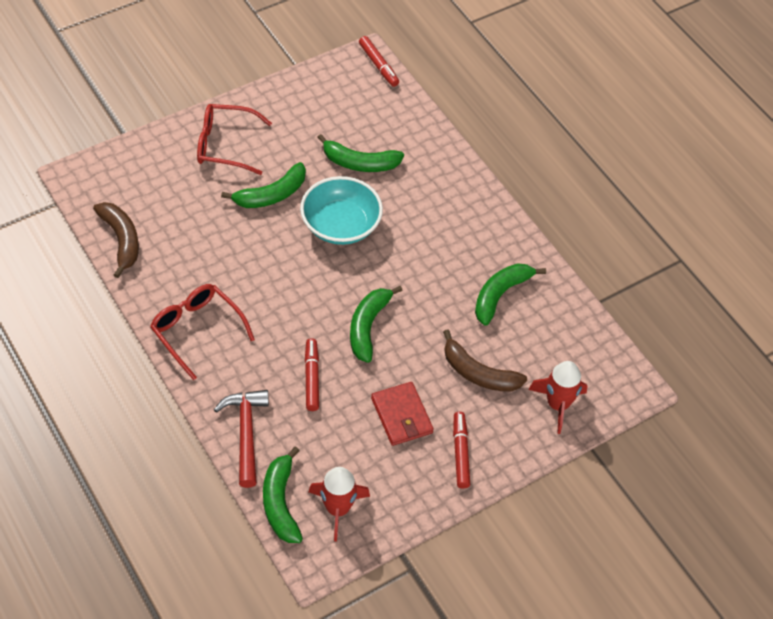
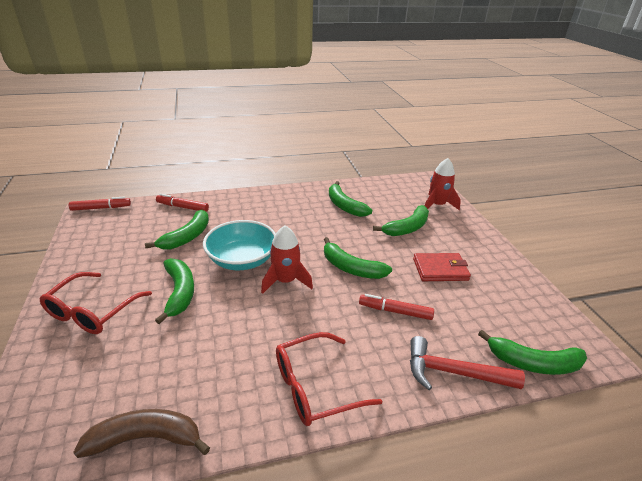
camera: 70 degrees left, 20 degrees down
red rocket [309,467,370,541] -> red rocket moved to [261,225,313,294]
brown banana [443,329,527,392] -> green banana [373,205,429,236]
red marker [453,412,470,488] -> red marker moved to [156,194,209,212]

